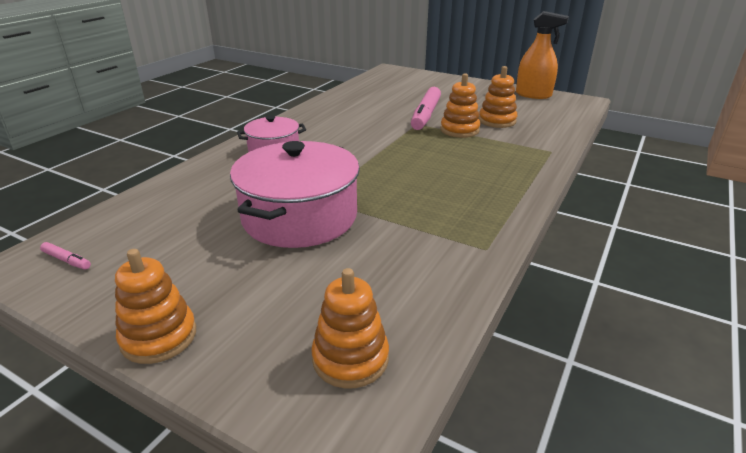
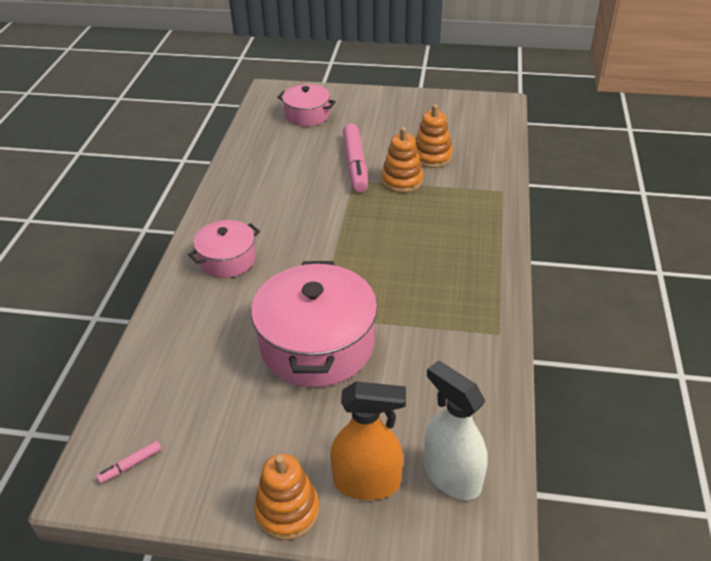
camera: 20 degrees left, 10 degrees up
pink marker [40,242,91,270] -> pink marker turned 135 degrees clockwise [96,440,161,483]
orange stacking toy [311,268,389,388] -> white spray bottle [424,361,488,500]
orange spray bottle [516,11,569,99] -> orange spray bottle moved to [330,381,406,500]
none -> pink pot [277,84,336,126]

